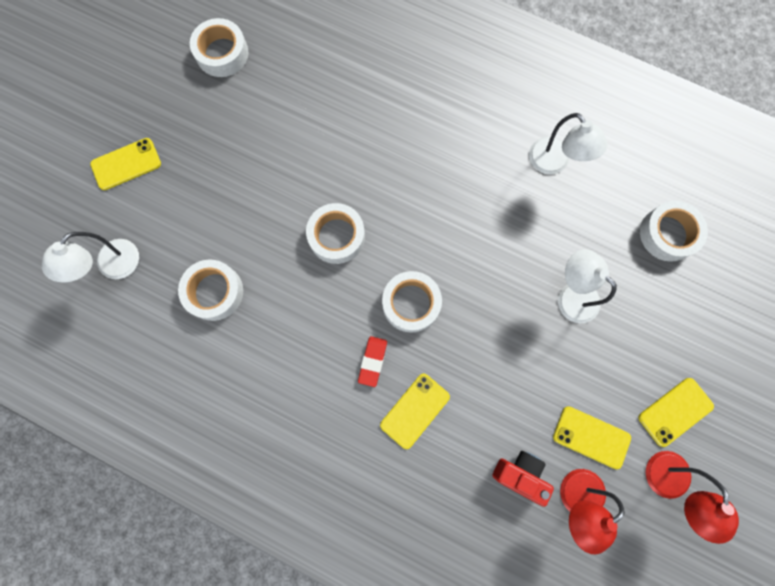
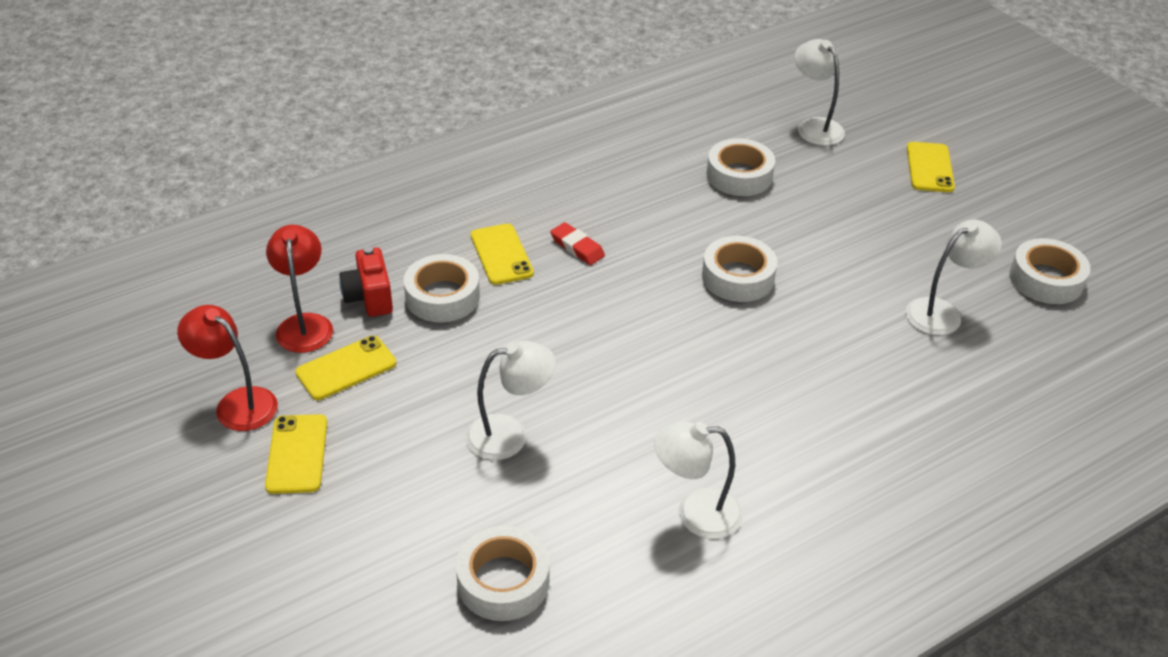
camera: 120 degrees right, 35 degrees down
white tape [382,271,442,333] -> white tape moved to [404,254,480,322]
red camera [492,451,554,507] -> red camera turned 105 degrees clockwise [339,247,393,317]
none -> white lamp [905,220,1002,335]

